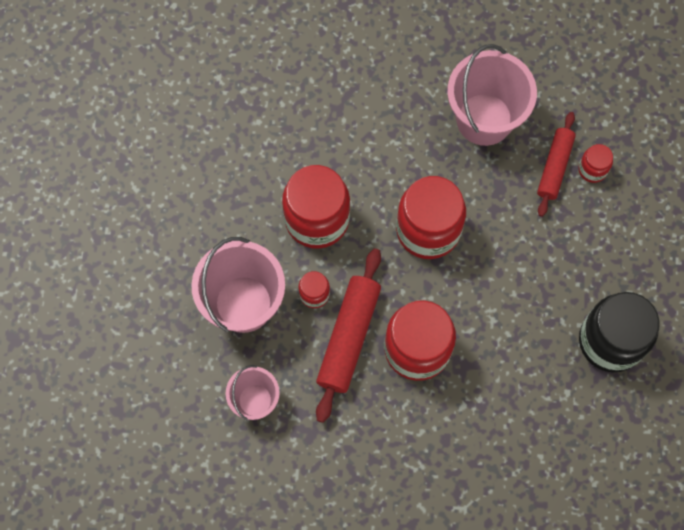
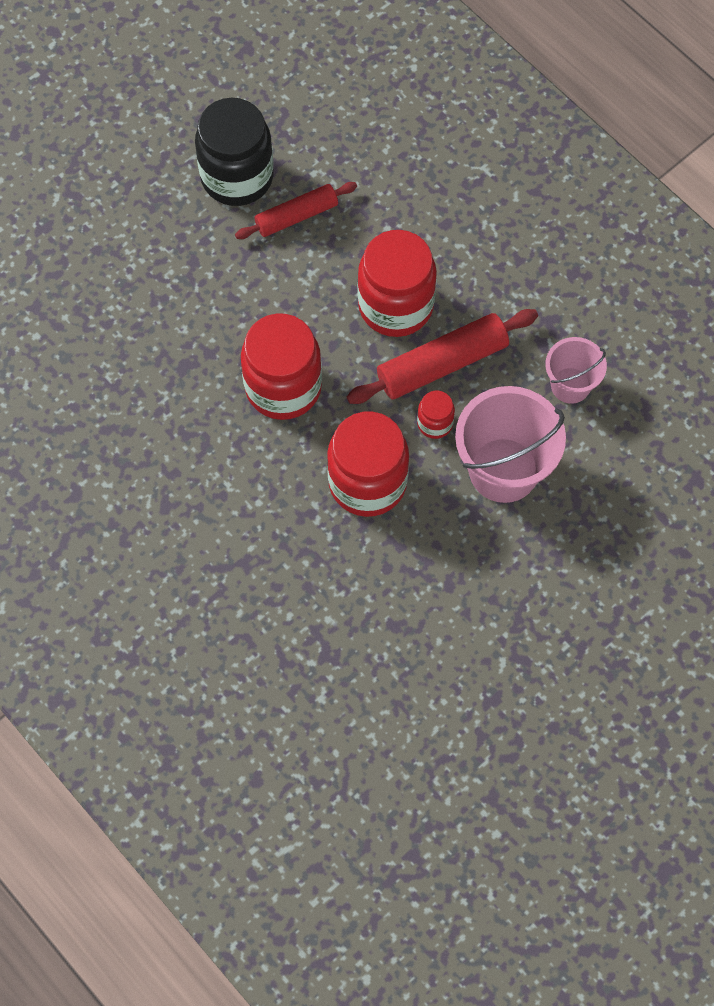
camera: 135 degrees left, 5 degrees down
pink bucket [447,44,537,146] -> none
red rolling pin [537,112,576,217] -> red rolling pin moved to [235,182,357,239]
red jar [578,144,613,183] -> none

